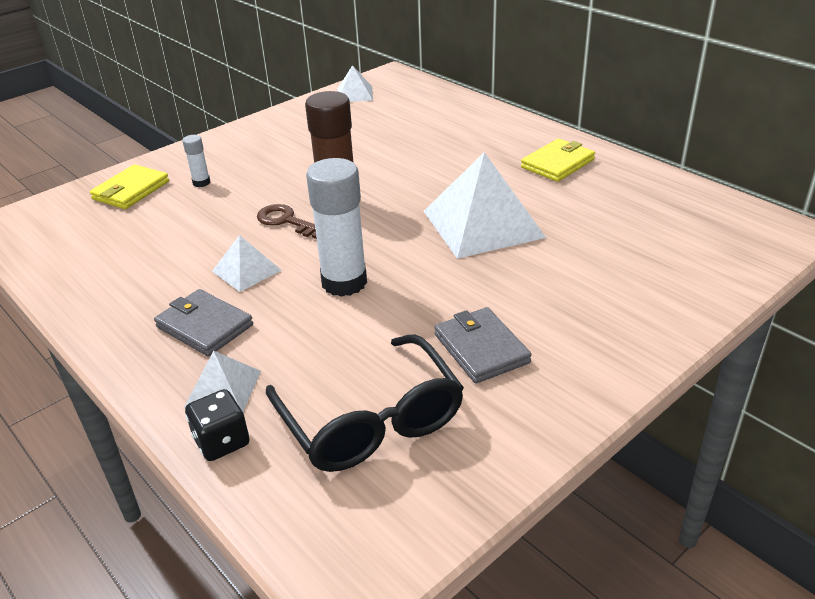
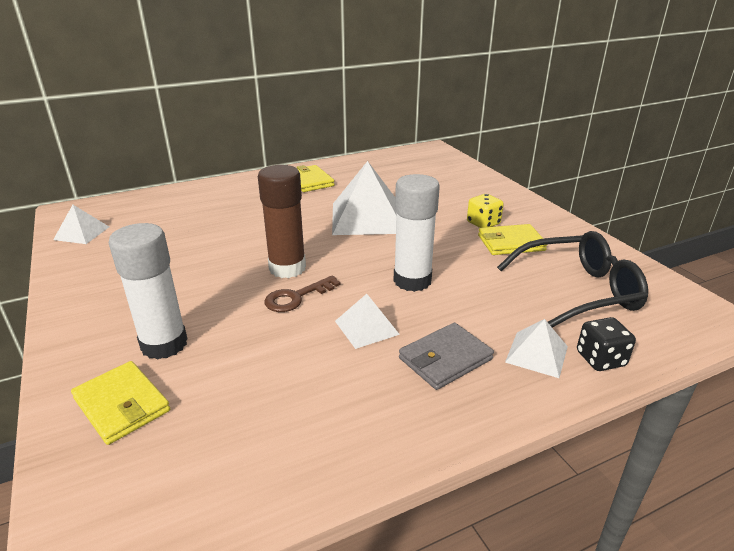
camera: 75 degrees left, 5 degrees down
white glue stick [183,135,210,187] -> white glue stick [109,223,187,360], size x2.14
grey wallet [434,307,532,384] -> yellow wallet [478,224,547,255]
none -> yellow dice [467,194,504,228]

